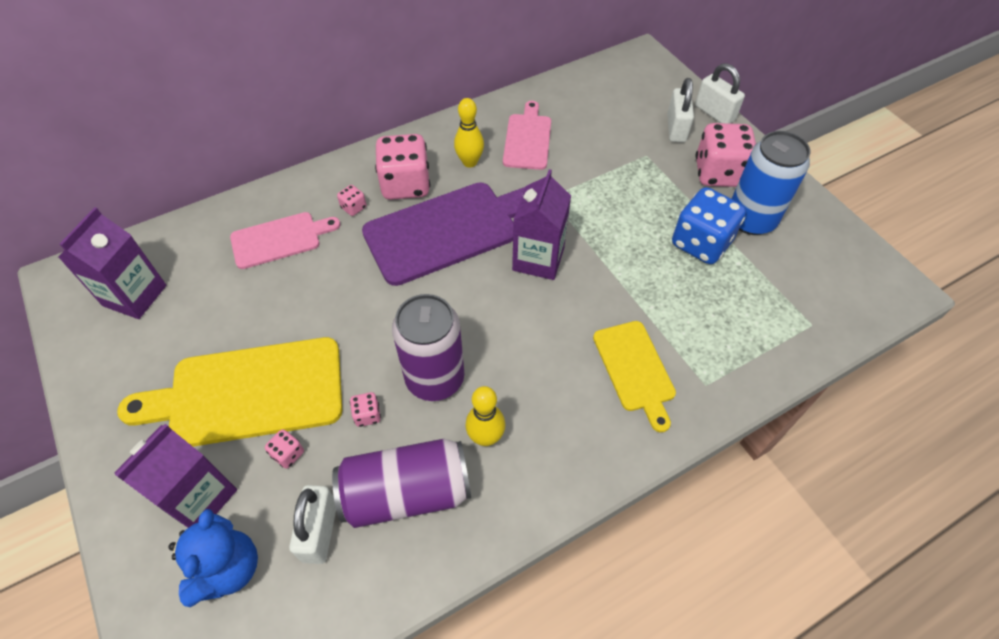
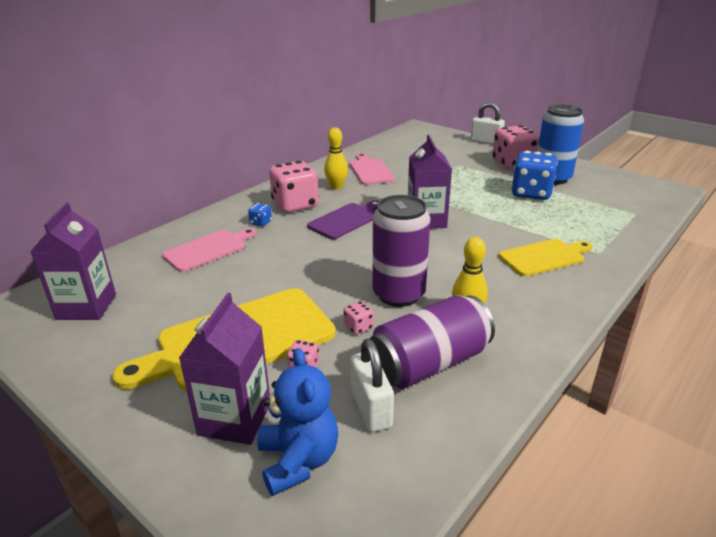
camera: 20 degrees left, 25 degrees down
pink dice [337,185,366,216] -> blue dice [248,203,272,226]
purple cutting board [362,182,525,286] -> purple cutting board [307,200,379,239], size x0.58
yellow cutting board [593,321,676,432] -> yellow cutting board turned 75 degrees counterclockwise [499,239,592,276]
white padlock [667,78,694,142] -> none

